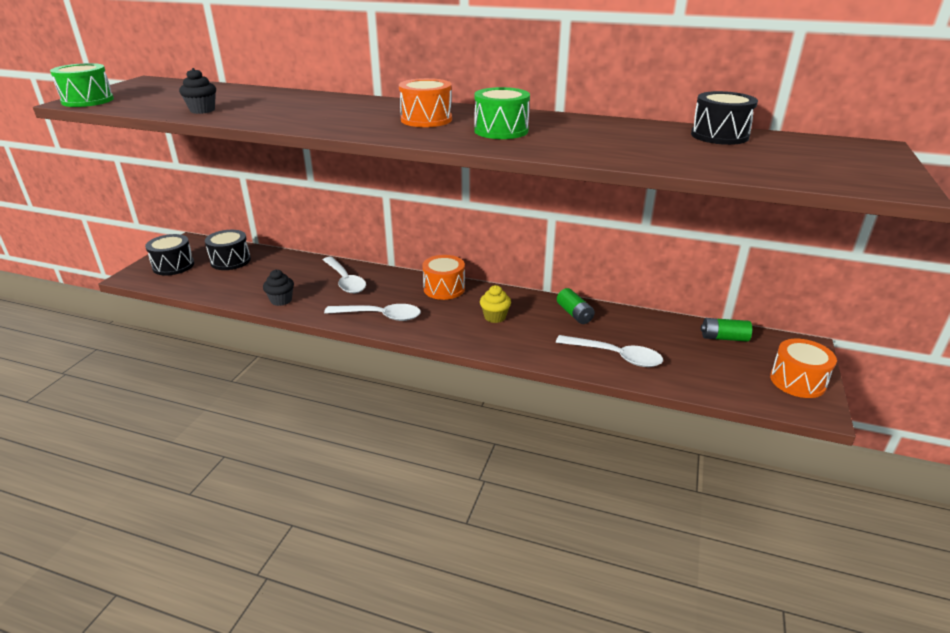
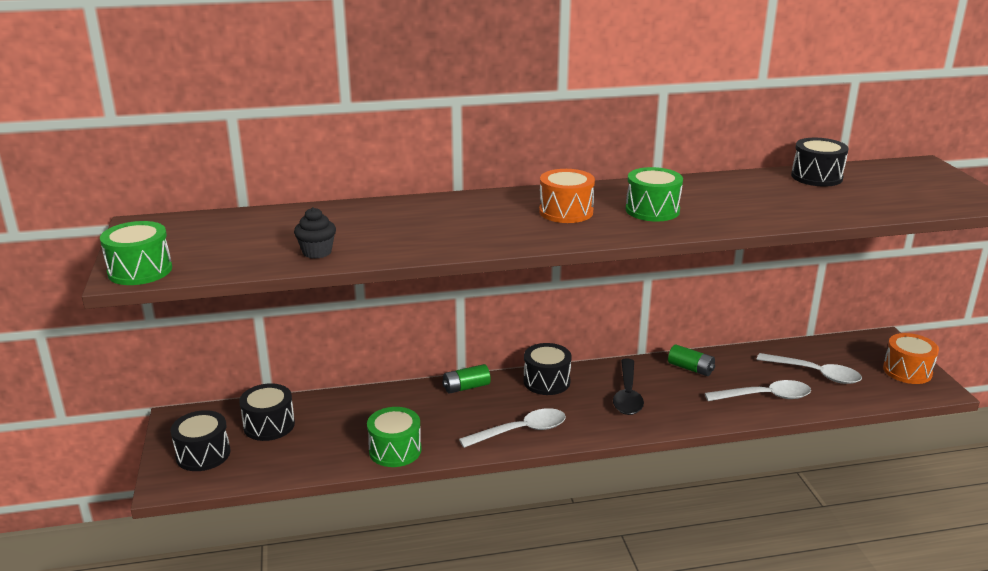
camera: 30 degrees left, 5 degrees down
black cupcake [263,269,294,306] -> green drum [367,407,421,467]
white spoon [323,257,366,293] -> white spoon moved to [756,353,862,384]
orange drum [422,255,465,300] -> black drum [523,343,572,395]
yellow cupcake [480,285,511,323] -> black spoon [613,359,644,415]
green battery [701,318,752,342] -> green battery moved to [442,364,491,394]

